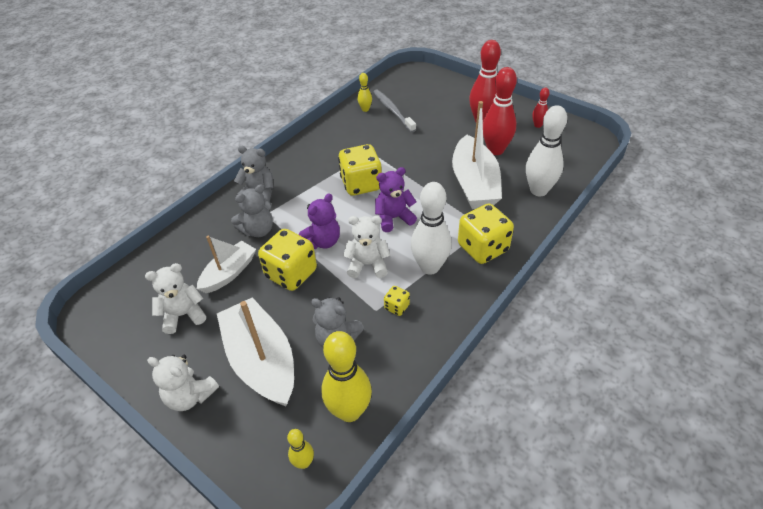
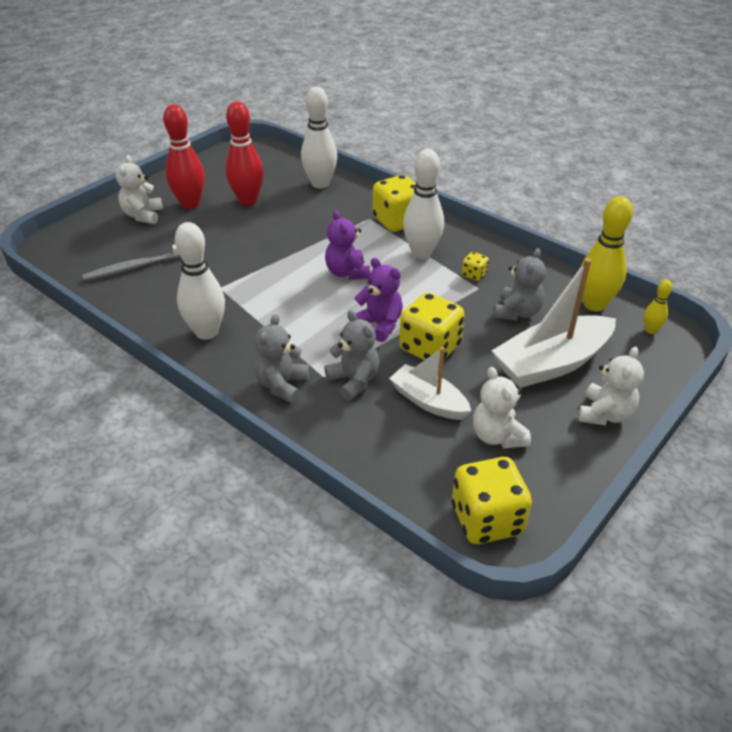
camera: 90 degrees left, 5 degrees down
yellow dice [338,144,382,196] -> yellow dice moved to [451,457,532,544]
white teddy bear [343,216,390,278] -> white teddy bear moved to [116,155,163,224]
yellow bowling pin [358,73,372,112] -> none
white boat [452,101,502,209] -> none
red bowling pin [532,88,549,128] -> none
none -> white bowling pin [175,222,225,340]

